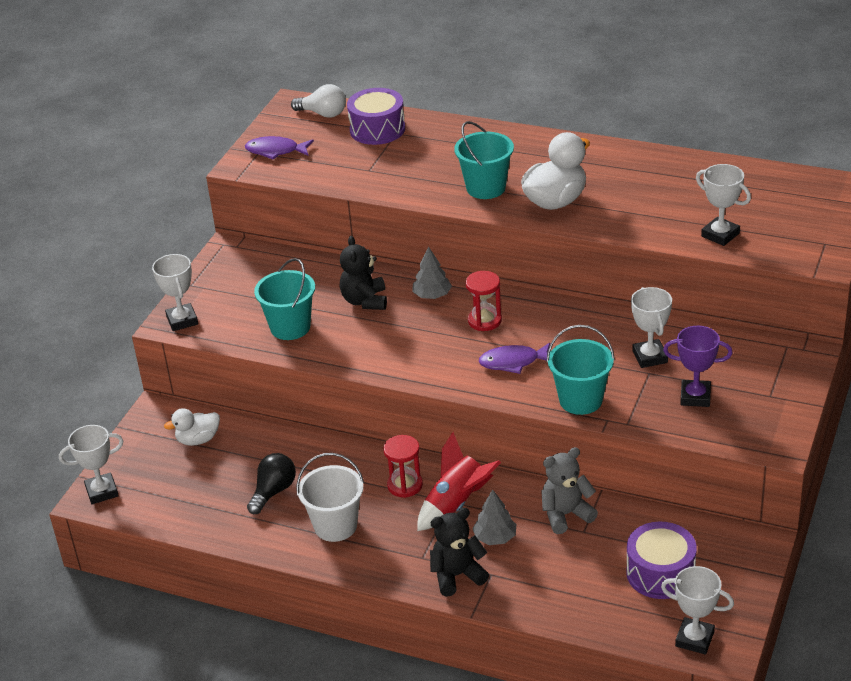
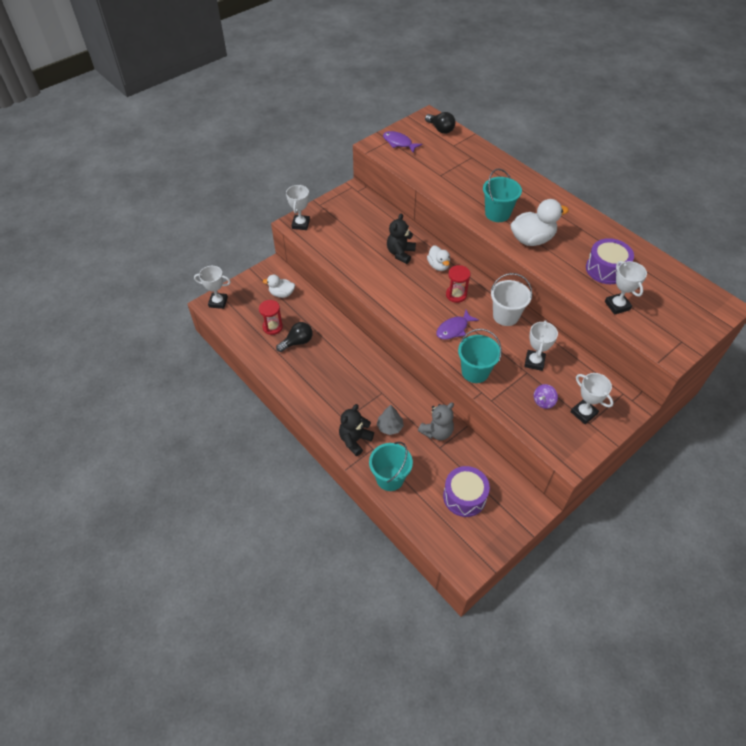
camera: 25 degrees right, 15 degrees up
turquoise bucket [254,258,315,340] -> turquoise bucket moved to [369,442,413,491]
white light bulb [291,84,346,118] -> black light bulb [425,112,456,134]
white bucket [296,453,364,542] -> white bucket moved to [491,273,532,326]
purple drum [347,88,405,145] -> purple drum moved to [586,238,634,284]
red hourglass [383,435,423,498] -> red hourglass moved to [259,300,283,335]
grey tree [412,246,452,299] -> white duck [427,245,450,271]
red rocket [417,432,501,531] -> none
black teddy bear [430,508,489,597] -> black teddy bear turned 60 degrees counterclockwise [339,404,374,456]
purple fish [479,342,550,374] -> purple fish turned 60 degrees counterclockwise [436,310,479,340]
grey teddy bear [541,447,598,534] -> grey teddy bear turned 135 degrees clockwise [418,403,454,440]
white trophy [661,566,734,654] -> white trophy moved to [571,373,614,424]
purple trophy [663,326,733,407] -> purple spinning top [534,384,558,409]

